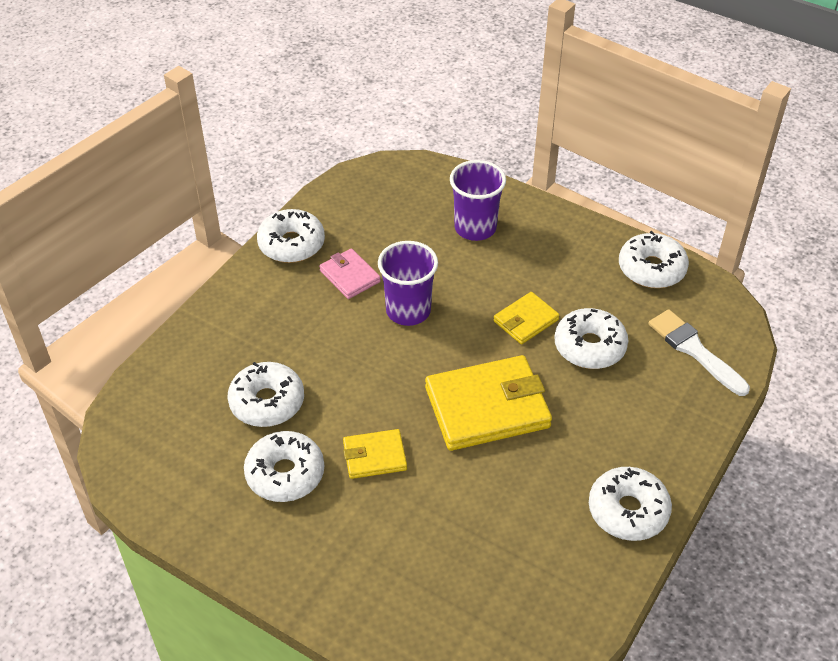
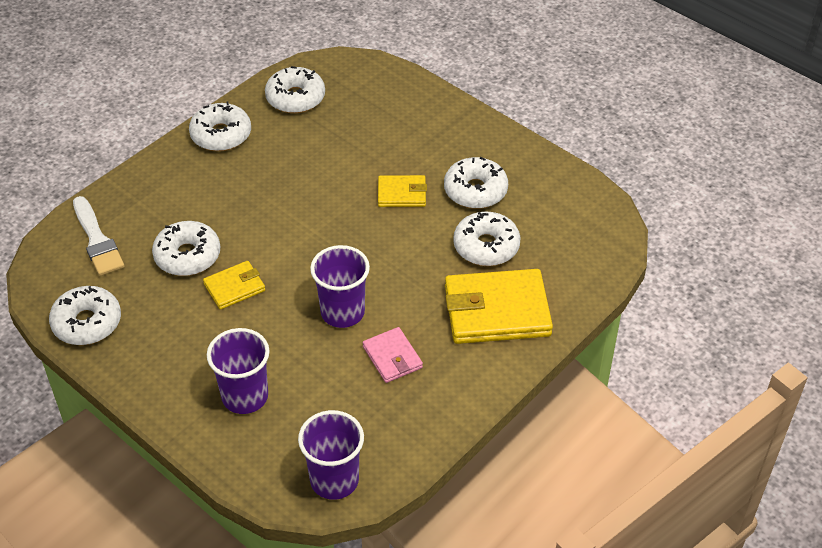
camera: 170 degrees left, 0 degrees up
white donut [257,209,325,263] -> white donut moved to [265,66,325,113]
yellow wallet [425,355,552,451] -> yellow wallet moved to [445,269,553,344]
none -> purple cup [298,410,364,500]

